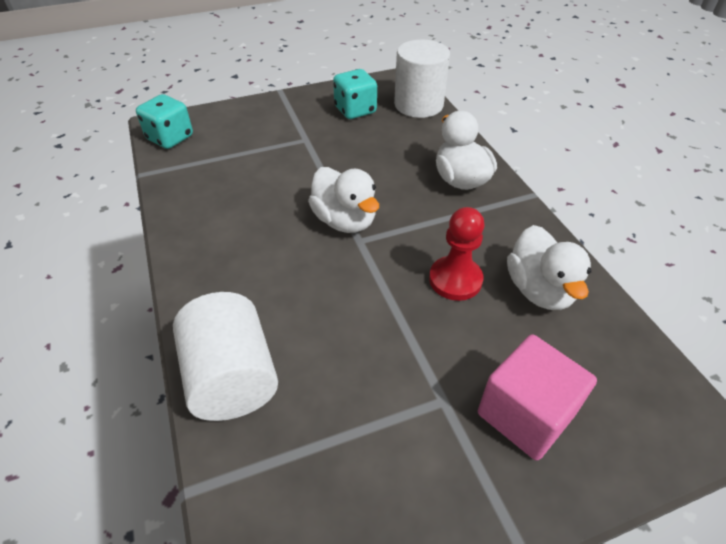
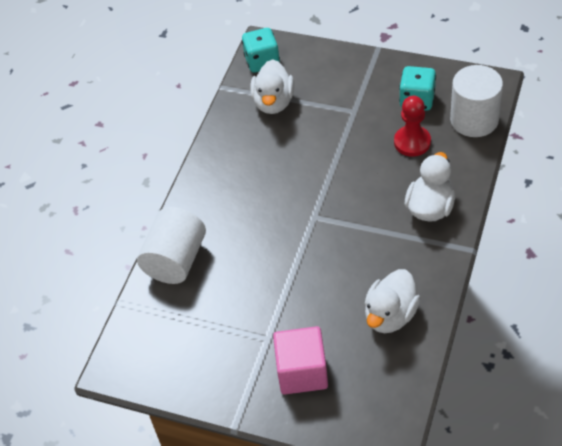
camera: 45 degrees right, 5 degrees up
white duck [308,167,379,233] -> white duck moved to [250,59,294,114]
red pawn [429,207,484,301] -> red pawn moved to [394,96,431,157]

